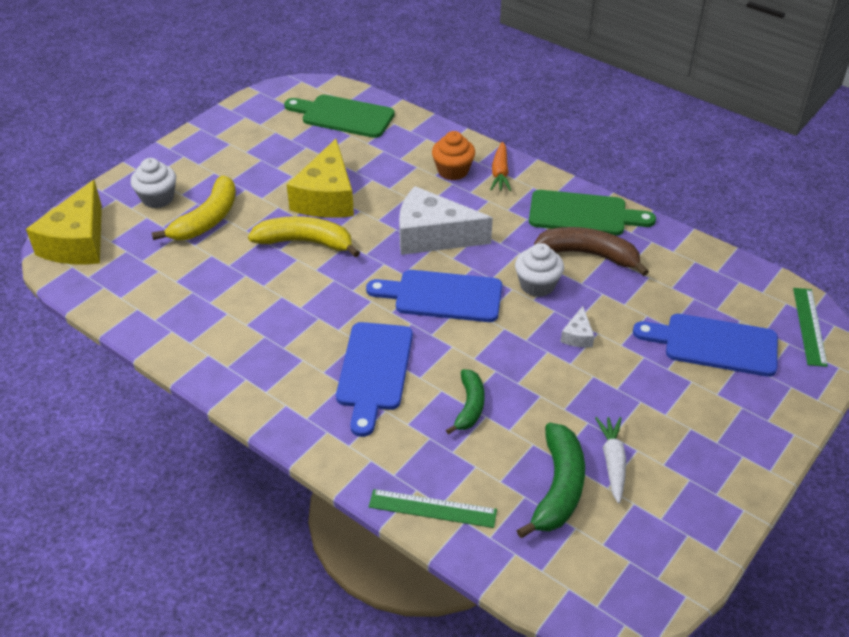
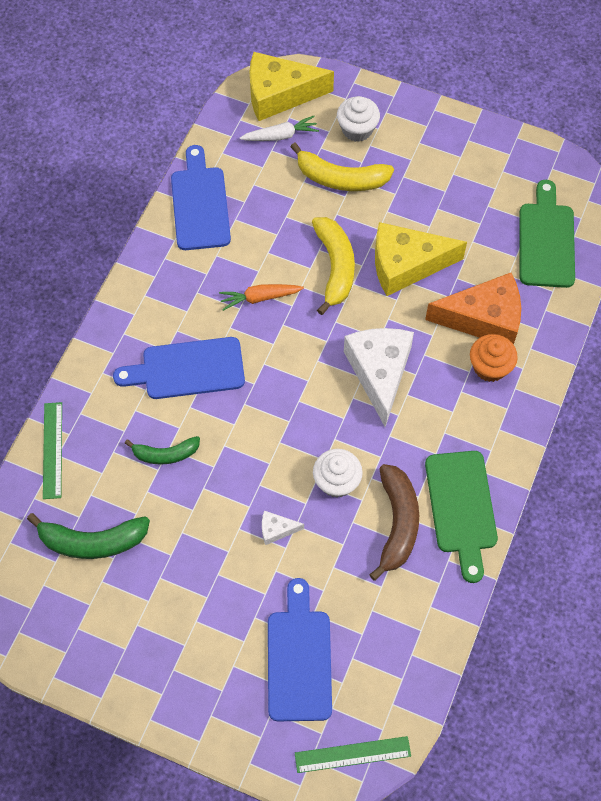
camera: 75 degrees right, 20 degrees up
blue cutting board [366,270,502,322] -> blue cutting board moved to [171,145,231,250]
orange carrot [490,142,511,191] -> orange carrot moved to [219,284,304,311]
white carrot [595,417,626,503] -> white carrot moved to [240,116,319,141]
none -> orange cheese [425,273,521,345]

